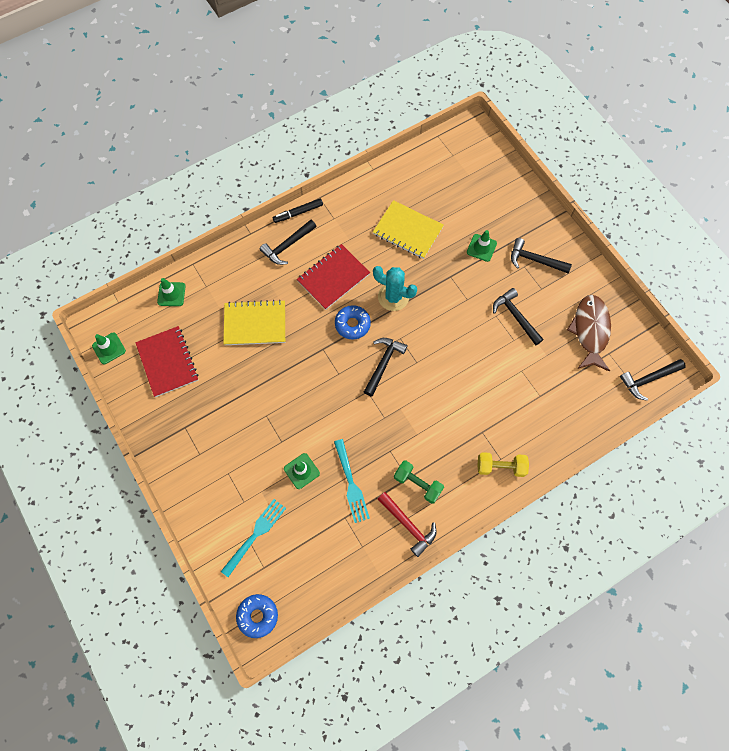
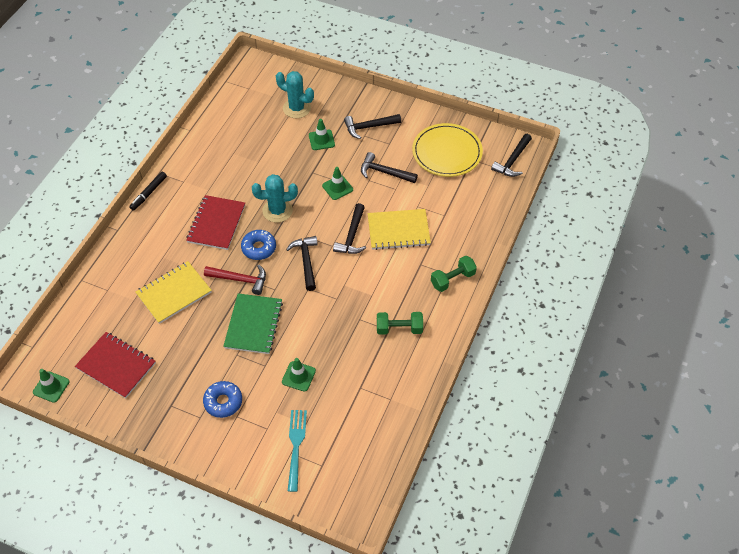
camera: 35 degrees left, 15 degrees down
green traffic cone [157,278,186,306] -> green traffic cone moved to [322,167,353,200]
blue donut [236,594,278,638] -> blue donut moved to [203,381,242,418]
black hammer [260,220,317,265] -> black hammer moved to [333,203,366,254]
turquoise fork [334,439,370,523] -> none
yellow notebook [373,200,444,259] -> yellow notebook moved to [368,209,431,250]
red hammer [378,492,437,557] -> red hammer moved to [204,265,266,295]
yellow dumbbell [477,452,529,477] -> green dumbbell [431,256,477,292]
brown fish [567,295,611,372] -> yellow plate [412,123,483,177]
none -> green notebook [223,293,283,354]
none -> turquoise cactus [276,71,314,118]

